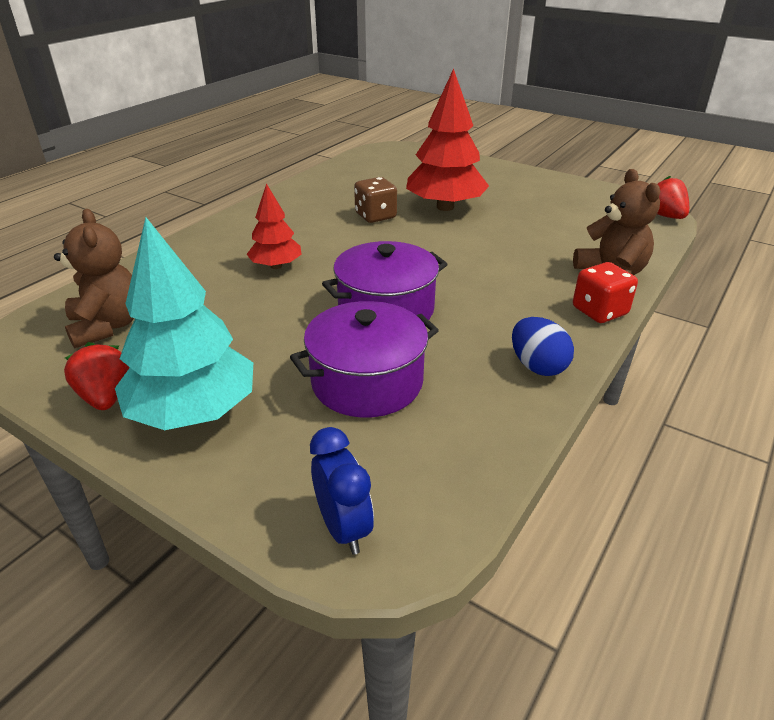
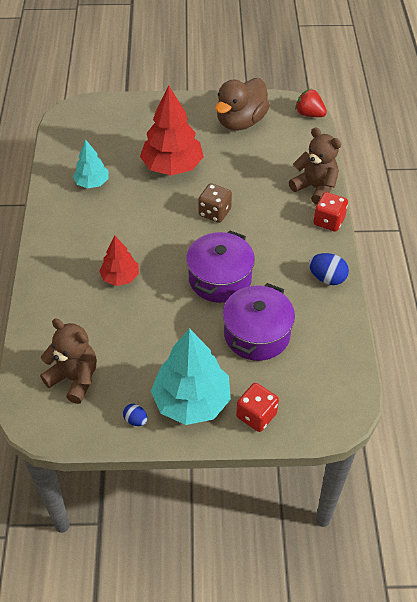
camera: 35 degrees left, 15 degrees up
red strawberry [64,342,129,410] -> blue egg [123,404,147,426]
blue clock [310,427,374,555] -> none
brown dice [354,177,397,223] -> brown dice moved to [198,183,232,223]
none -> turquoise tree [73,139,109,188]
none -> brown duck [215,78,270,130]
none -> red dice [236,383,279,432]

